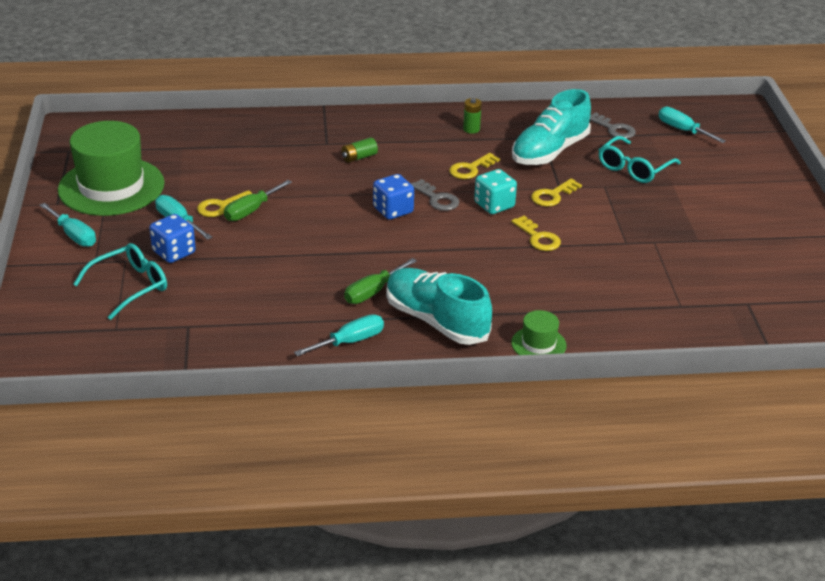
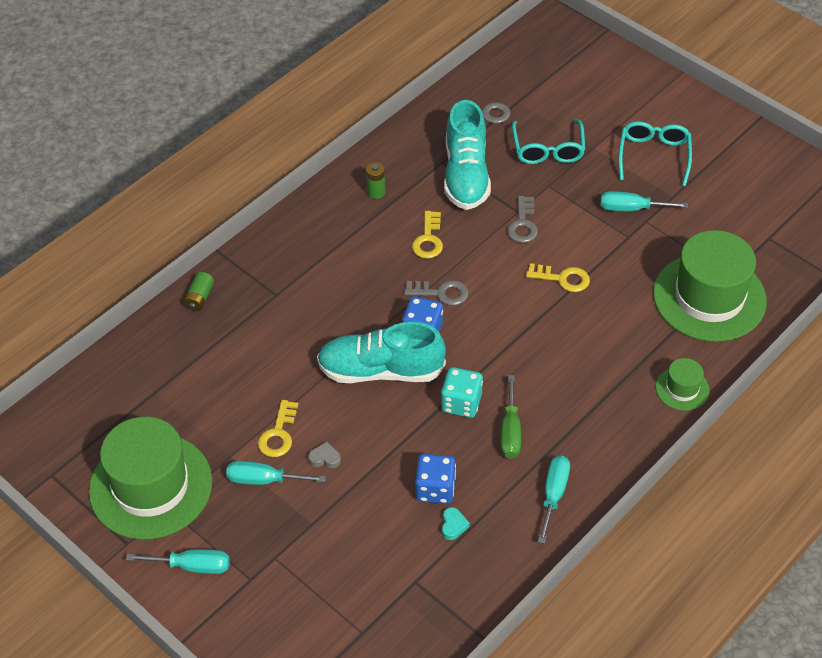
camera: 40 degrees left, 15 degrees up
turquoise glasses [73,243,167,320] -> turquoise glasses moved to [618,121,692,186]
blue dice [149,214,196,263] -> blue dice moved to [415,454,456,504]
green screwdriver [224,180,292,221] -> none
green battery [342,138,378,163] -> green battery moved to [183,272,214,311]
turquoise shoe [386,268,492,345] -> turquoise shoe moved to [317,322,446,383]
turquoise dice [474,169,517,214] -> turquoise dice moved to [441,367,483,418]
yellow key [531,179,582,207] -> grey key [507,196,538,243]
turquoise screwdriver [658,107,726,143] -> turquoise screwdriver moved to [600,191,688,211]
none -> grey heart [308,442,341,468]
none -> turquoise heart [442,507,470,540]
none -> green hat [653,230,767,342]

